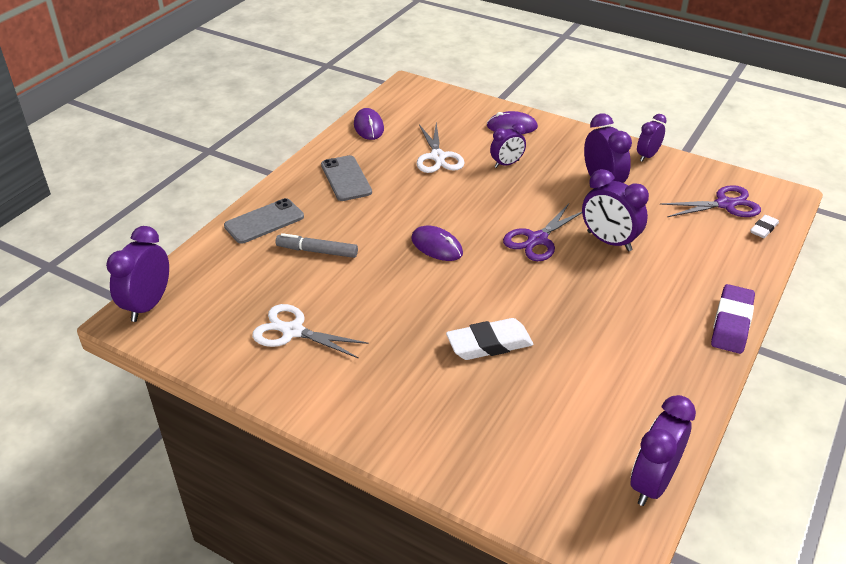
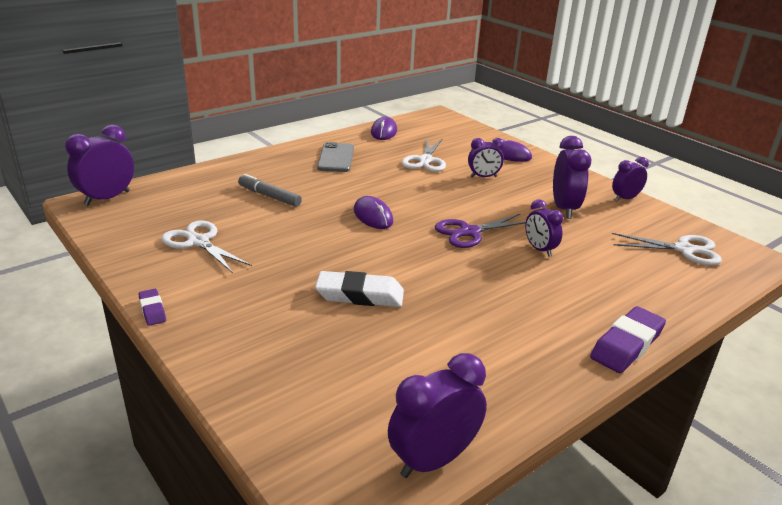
camera: 20 degrees right, 10 degrees down
grey phone [224,198,304,244] -> none
purple clock [582,169,649,251] -> purple clock [525,199,563,257], size x0.64
purple scissors [660,185,761,217] -> white scissors [612,233,722,265]
white eraser [750,215,779,238] -> none
none -> purple eraser [138,289,166,326]

